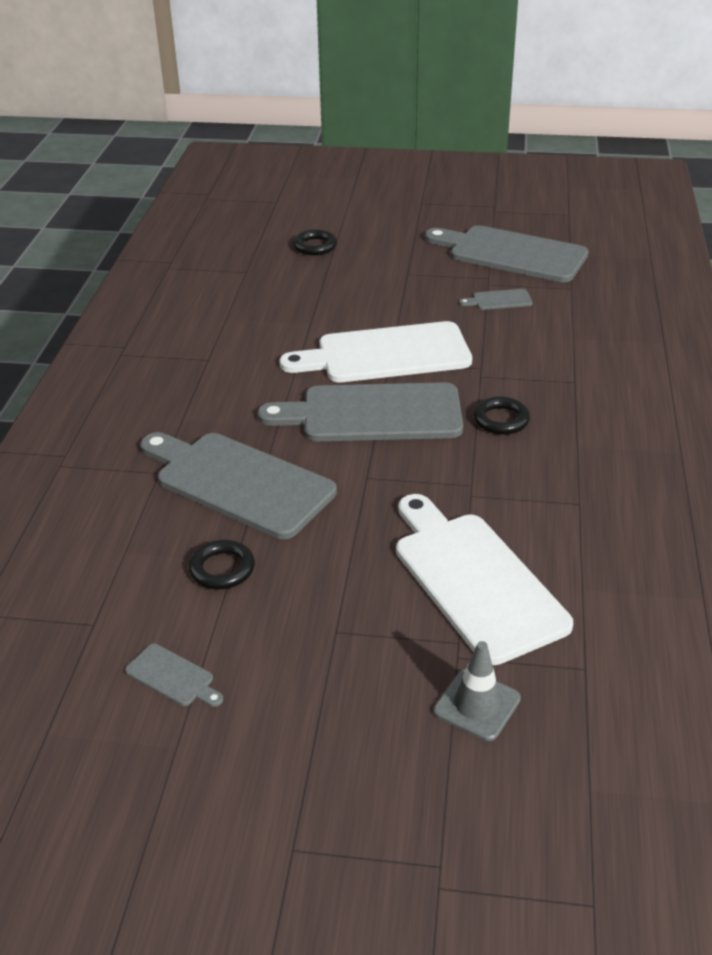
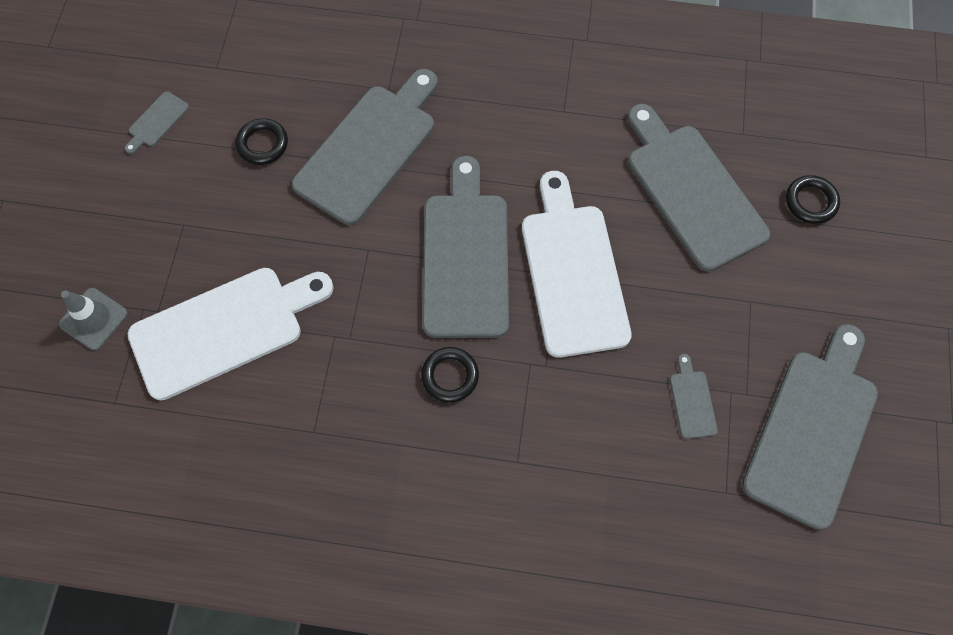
camera: 90 degrees right, 30 degrees up
none -> grey cutting board [627,104,770,272]

